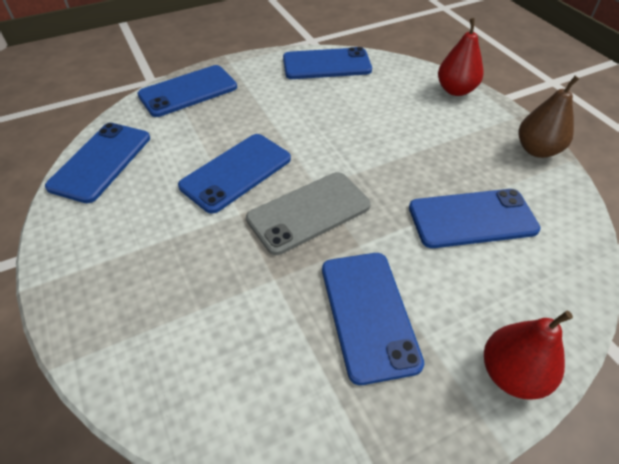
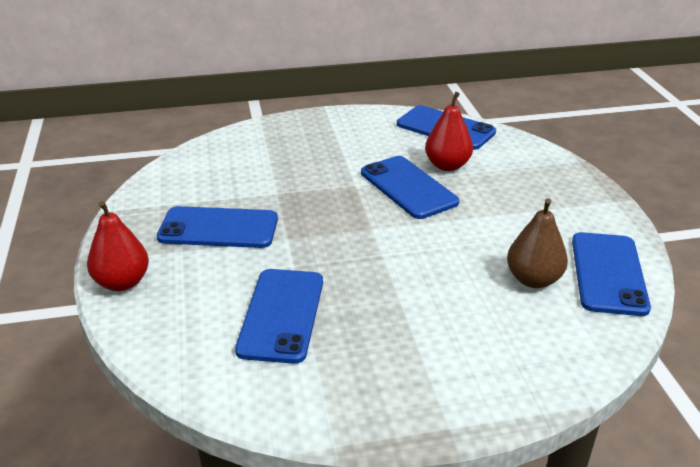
camera: 105 degrees right, 15 degrees down
blue phone [137,65,237,117] -> none
grey phone [246,172,371,255] -> none
red pear [438,18,483,96] -> red pear moved to [425,92,473,171]
brown pear [519,76,579,158] -> brown pear moved to [507,198,568,288]

